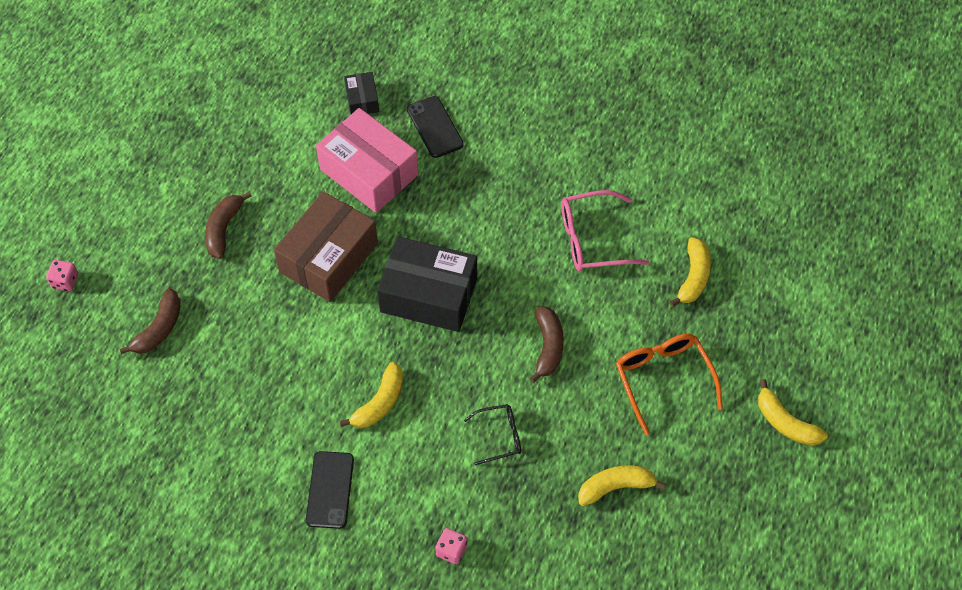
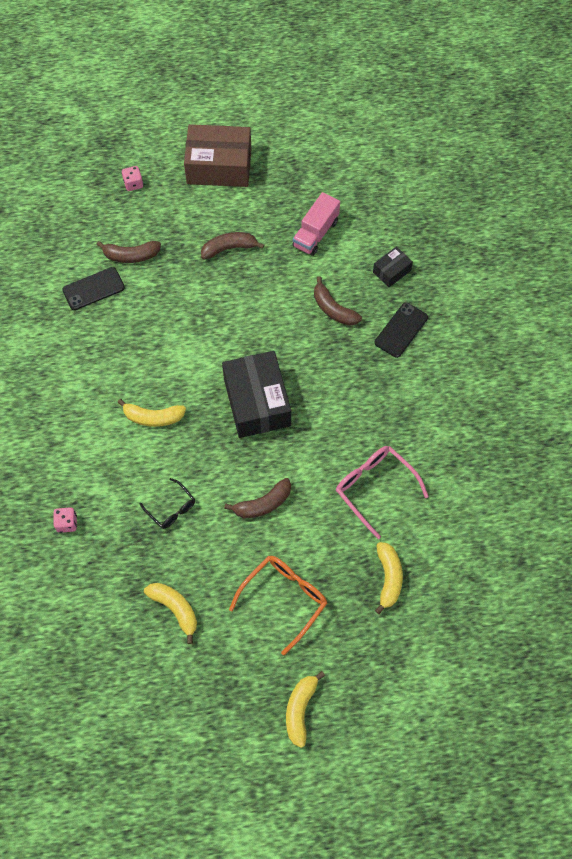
camera: 60 degrees right, 5 degrees up
brown box [274,191,378,302] -> brown box moved to [184,124,251,187]
black phone [306,451,354,529] -> black phone moved to [62,267,125,310]
pink box [316,108,418,213] -> brown banana [314,276,362,326]
yellow banana [670,237,711,307] -> yellow banana turned 75 degrees counterclockwise [375,542,403,614]
none -> pink truck [293,192,340,256]

